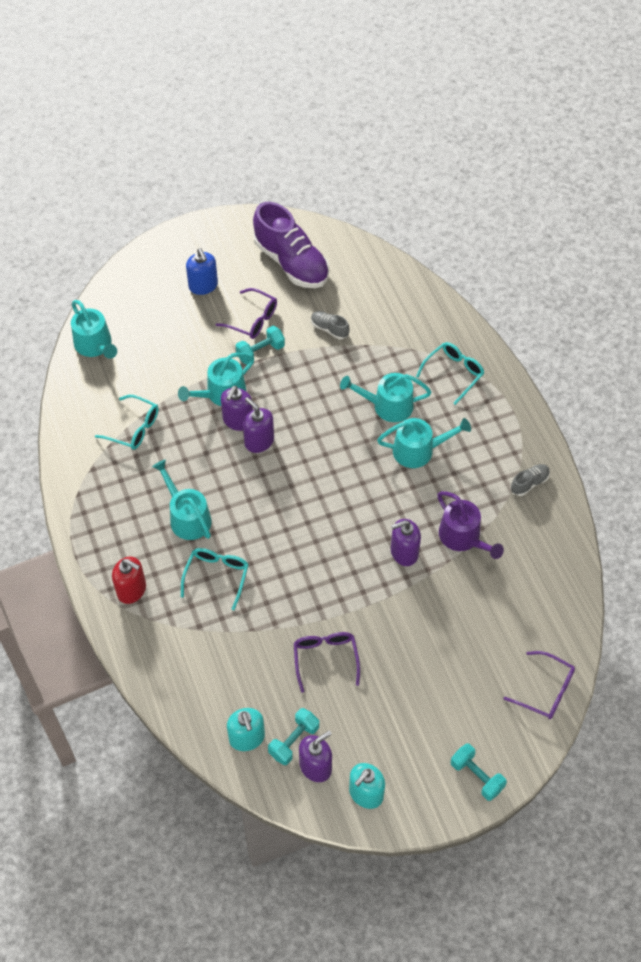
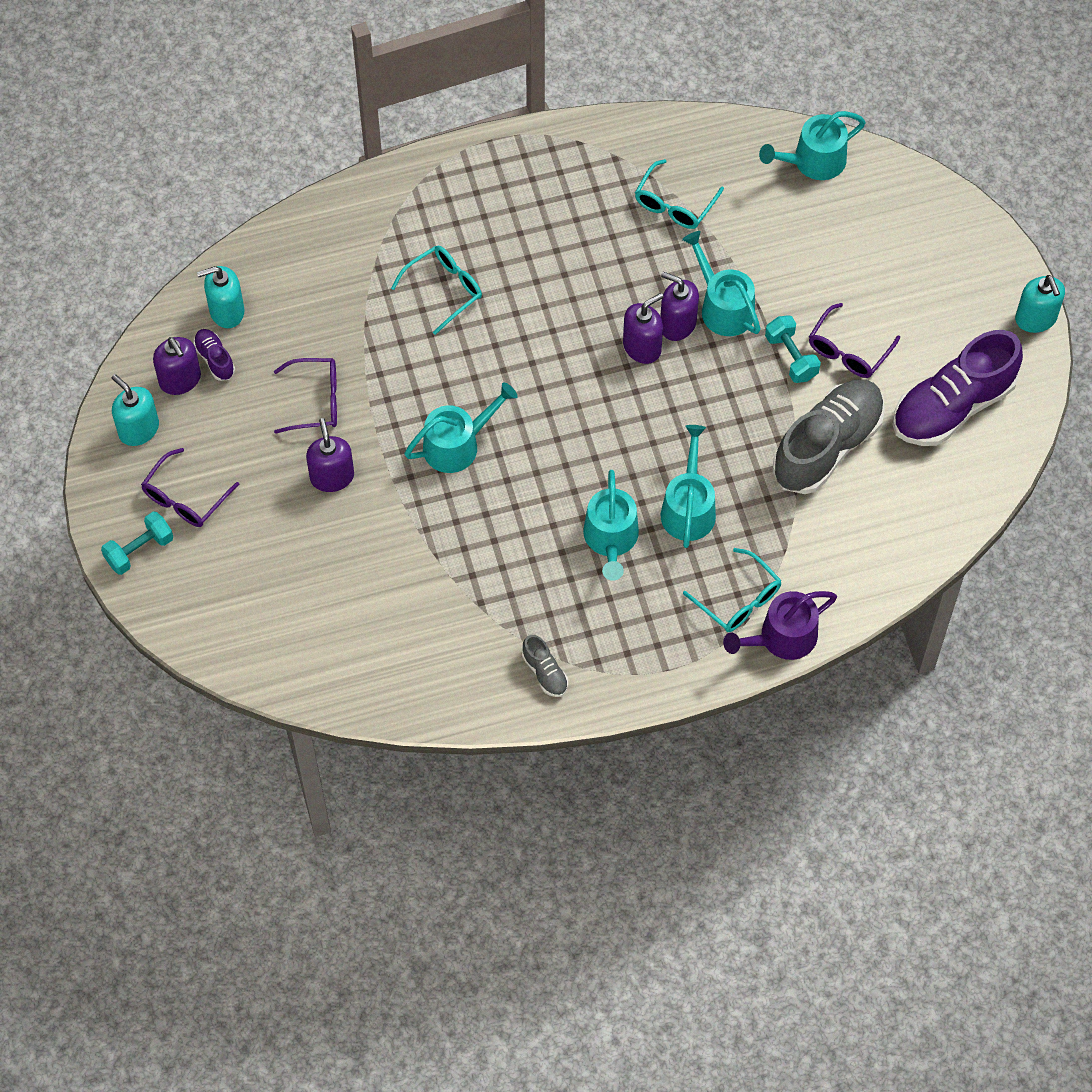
camera: 95 degrees right, 5 degrees up
red soap dispenser [112,557,146,604] -> none
turquoise watering can [152,459,212,540] -> turquoise watering can moved to [404,382,518,473]
turquoise glasses [181,548,249,610] -> turquoise glasses turned 60 degrees counterclockwise [391,246,482,335]
blue soap dispenser [186,248,218,295] -> none
turquoise dumbbell [268,708,319,765] -> purple shoe [193,329,235,381]
grey shoe [311,311,350,339] -> grey shoe [773,379,885,494], size x2.32
purple soap dispenser [391,519,421,566] -> purple soap dispenser moved to [306,418,354,492]
purple watering can [437,491,504,559] -> purple watering can moved to [723,591,837,660]
purple glasses [504,651,575,719] -> purple glasses moved to [141,448,240,527]
none -> turquoise soap dispenser [1015,275,1065,333]

